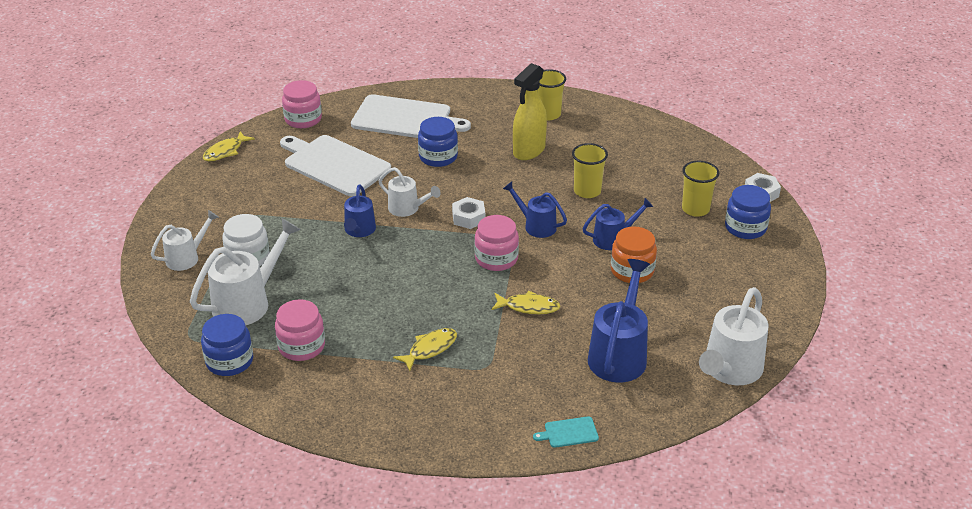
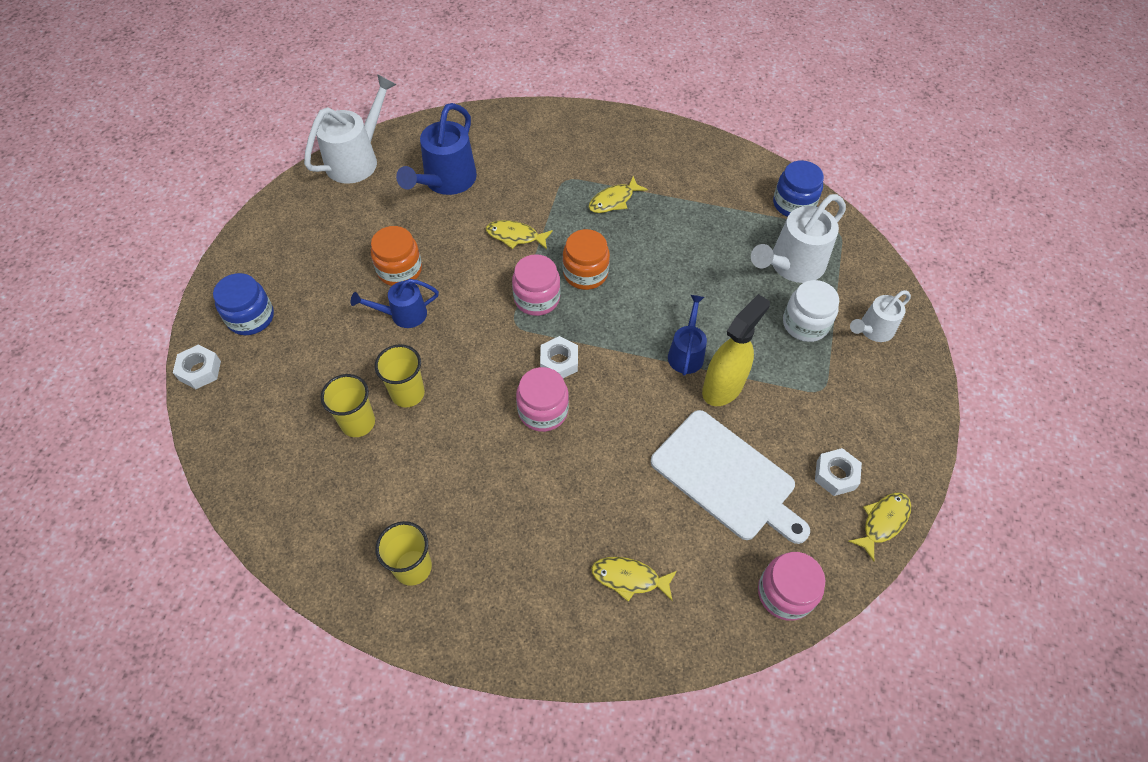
camera: 175 degrees left, 20 degrees up
pink jar [275,299,325,361] -> pink jar moved to [516,367,569,432]
white cutting board [351,94,471,138] -> yellow fish [591,557,677,602]
white watering can [379,167,441,217] -> none
blue jar [418,117,458,167] -> none
blue watering can [503,182,567,238] -> none
yellow spray bottle [513,63,547,160] -> yellow spray bottle moved to [702,294,770,406]
turquoise cutting board [533,416,599,448] -> none
yellow cup [682,160,719,217] -> yellow cup moved to [321,374,375,437]
none -> orange jar [563,229,610,290]
none -> white nut [815,448,862,496]

